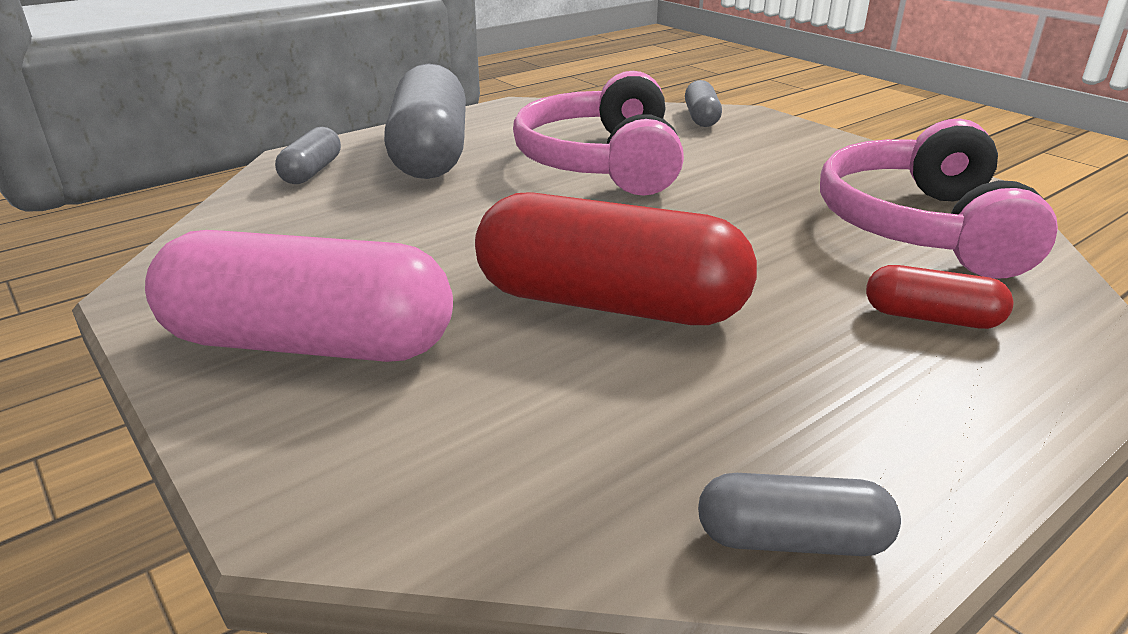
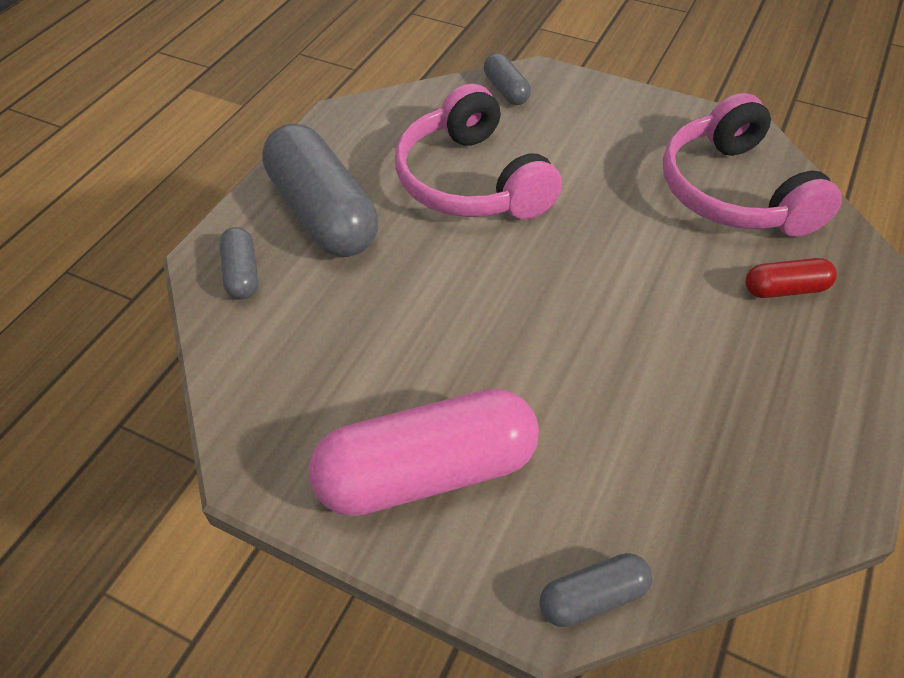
camera: 25 degrees left, 20 degrees up
red capsule [475,192,757,325] -> none
grey capsule [698,473,901,556] -> grey capsule moved to [540,553,652,627]

